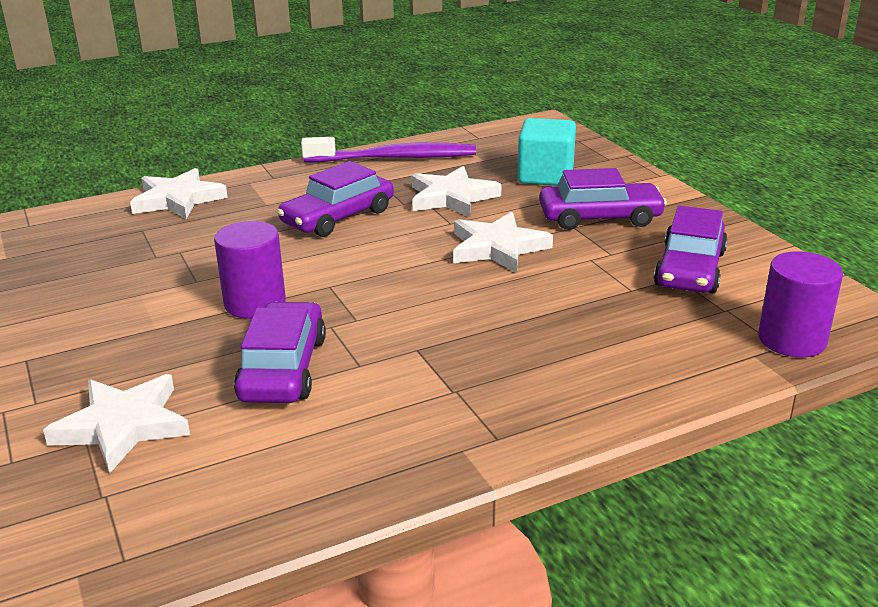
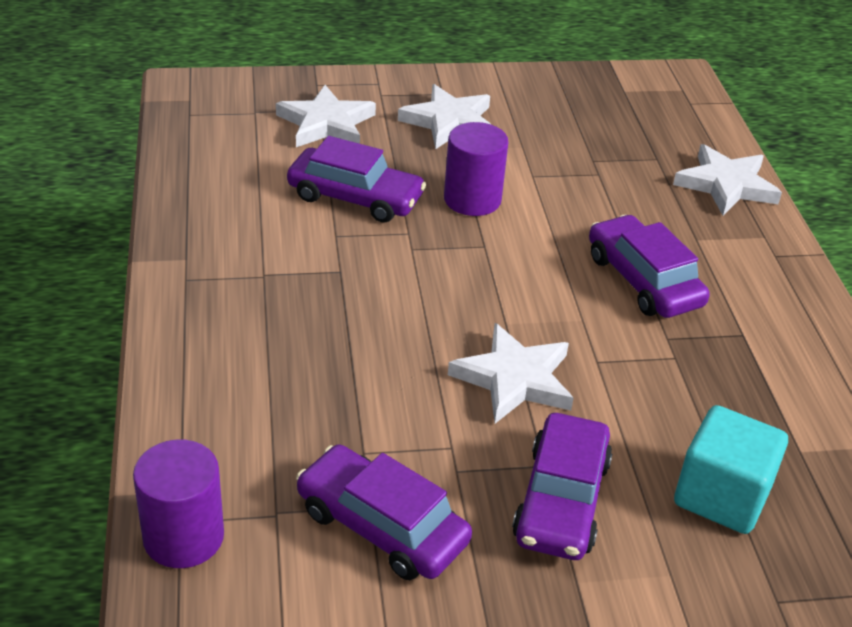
camera: 105 degrees right, 10 degrees up
purple toothbrush [301,137,476,162] -> none
white star [412,166,502,217] -> white star moved to [398,84,492,149]

